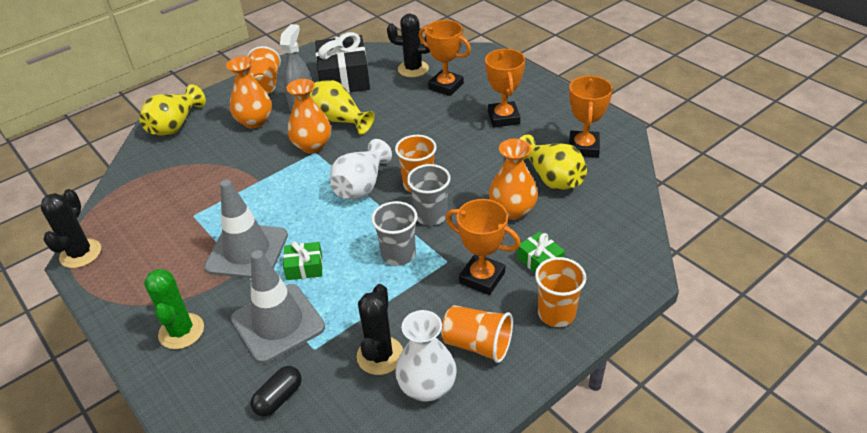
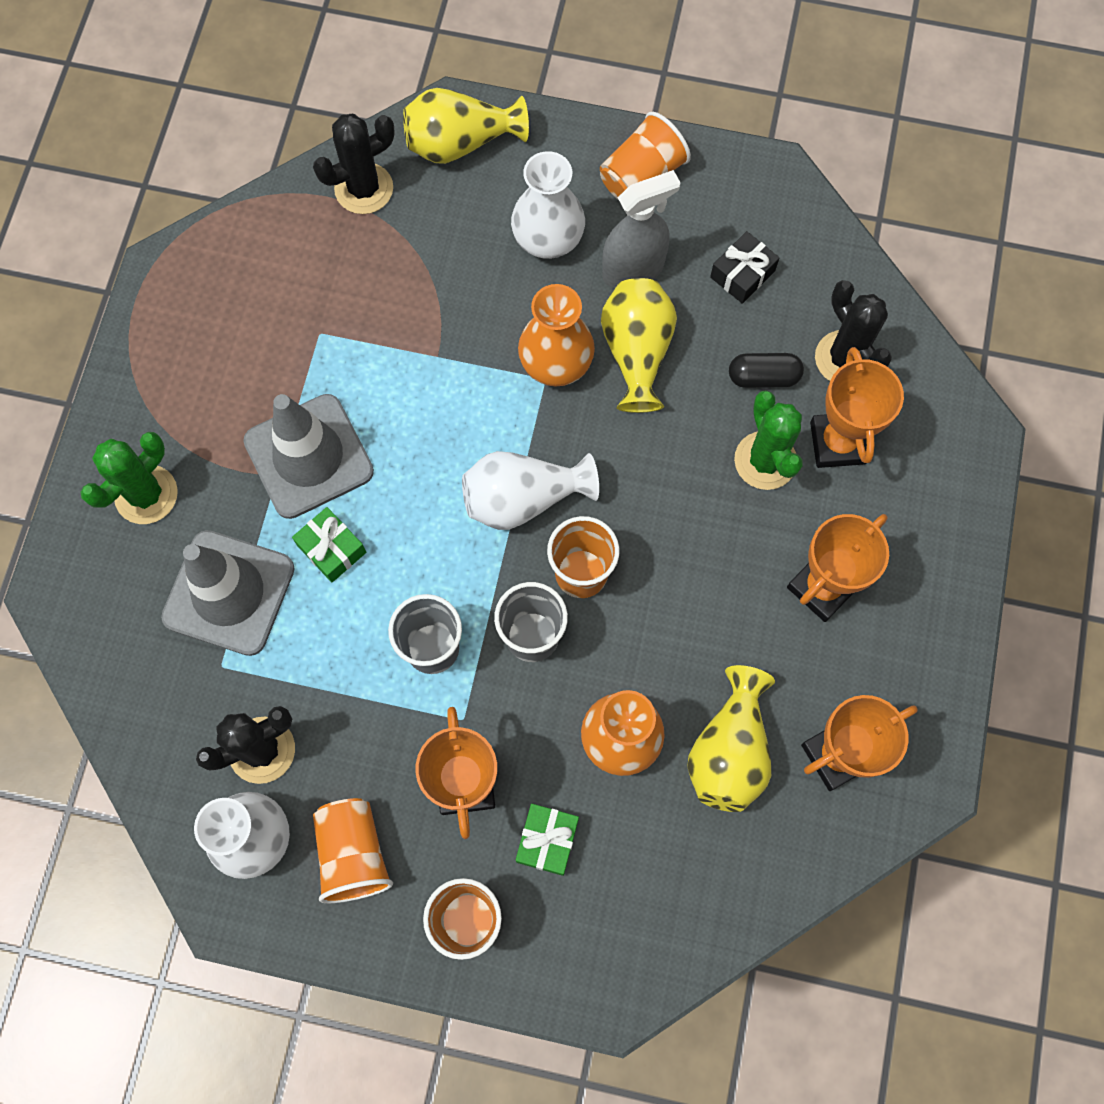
camera: 50 degrees right, 30 degrees up
black cactus [41,189,101,268] -> black cactus moved to [313,114,395,214]
orange vase [226,56,272,128] -> white vase [511,151,585,259]
black capsule [251,366,302,417] -> black capsule moved to [729,353,804,388]
black gift [315,32,370,93] -> black gift [710,231,779,304], size x0.48
none -> green cactus [734,390,803,490]

